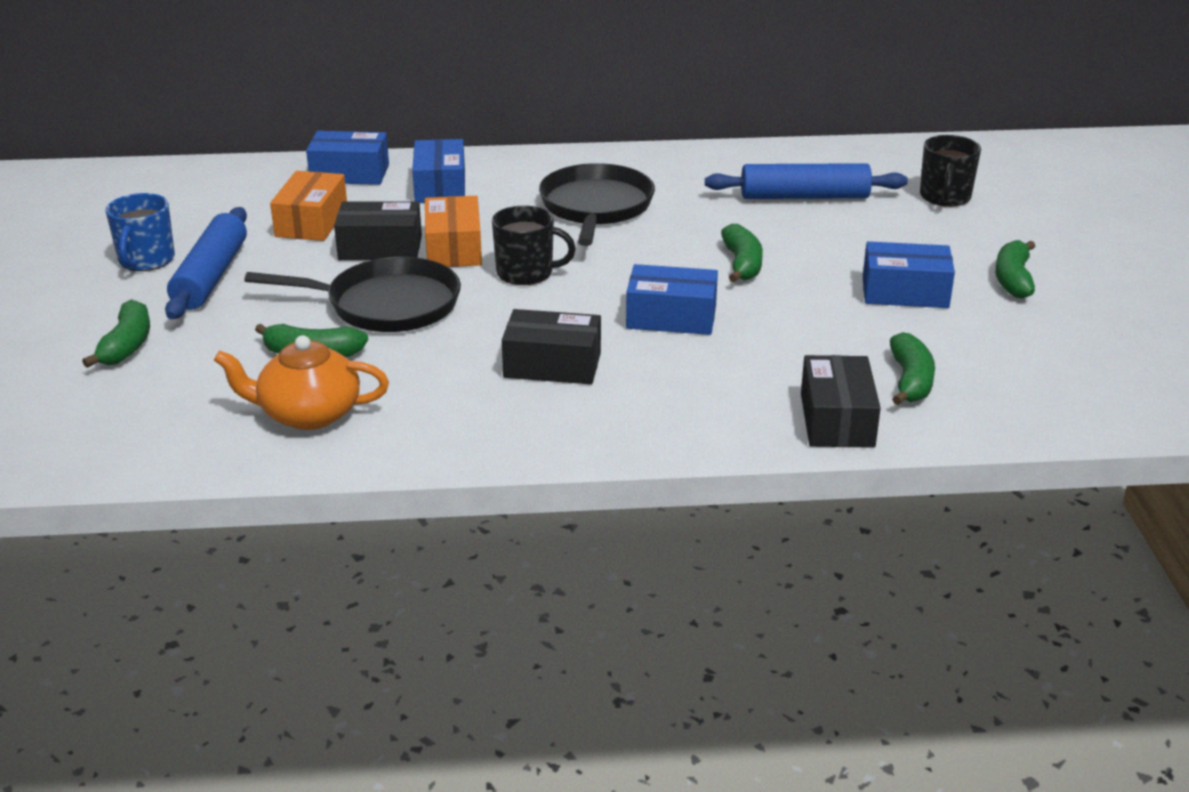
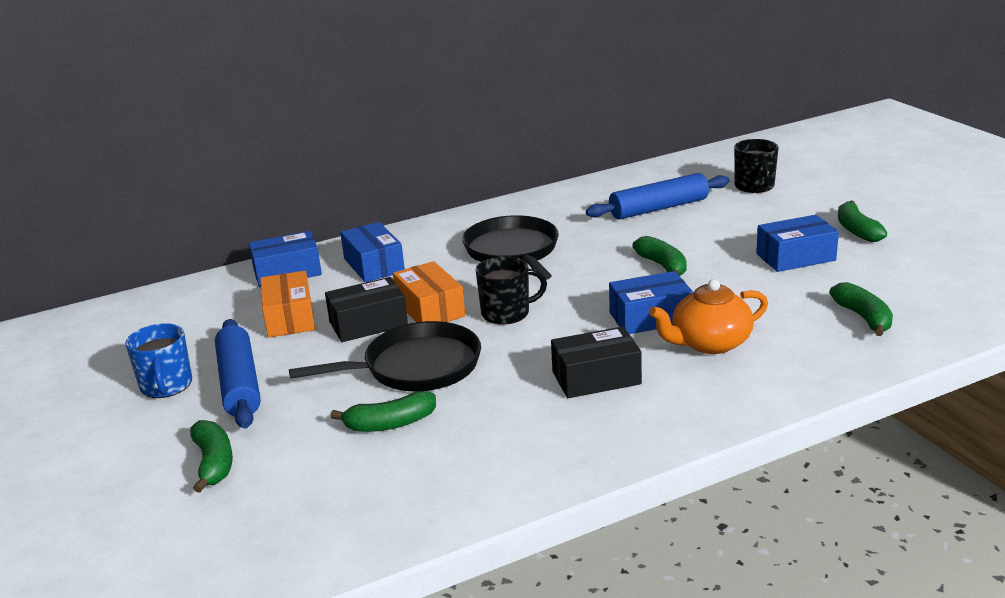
camera: 20 degrees left, 5 degrees down
orange teapot [214,335,389,430] -> orange teapot moved to [649,279,768,354]
black box [801,355,881,448] -> none

